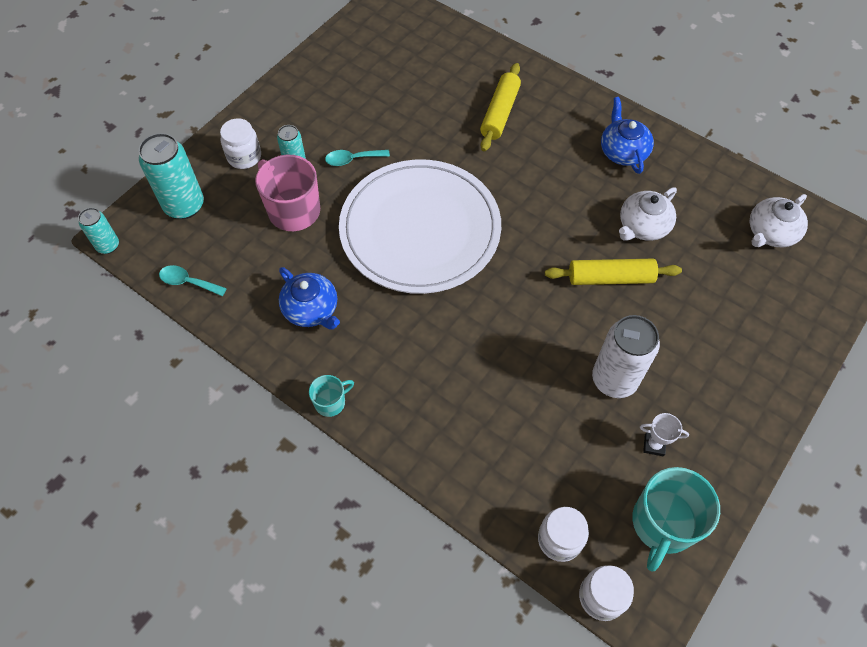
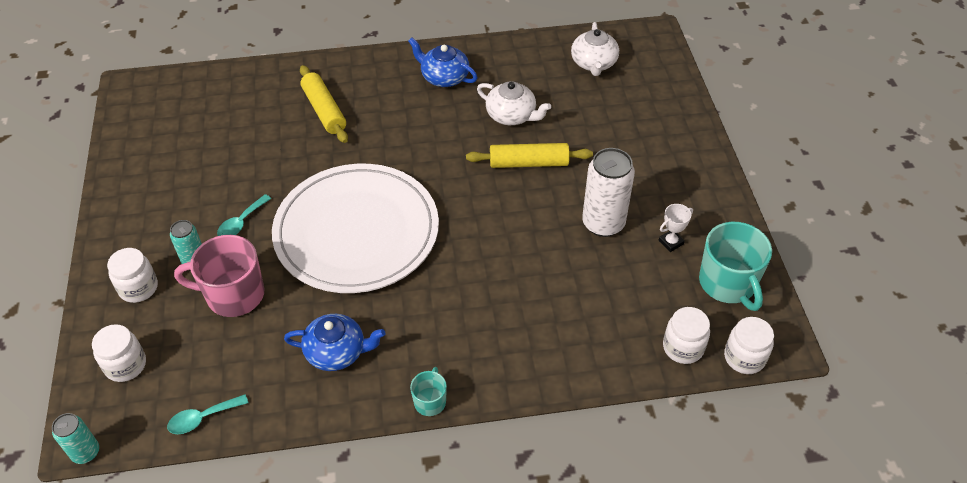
camera: 45 degrees left, 10 degrees down
turquoise can [138,133,204,219] -> white jar [92,324,146,382]
yellow rolling pin [545,259,682,285] -> yellow rolling pin turned 45 degrees clockwise [466,143,593,168]
white teapot [619,187,677,241] -> white teapot turned 60 degrees counterclockwise [477,81,551,125]

